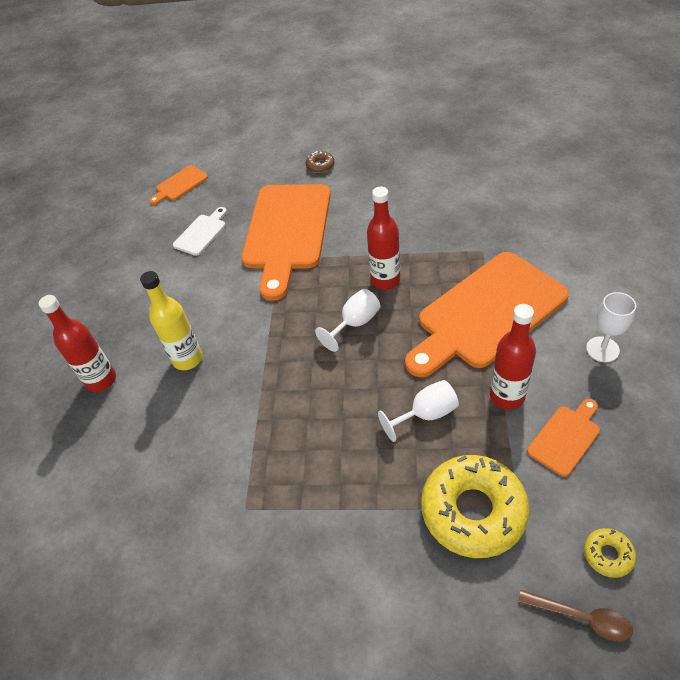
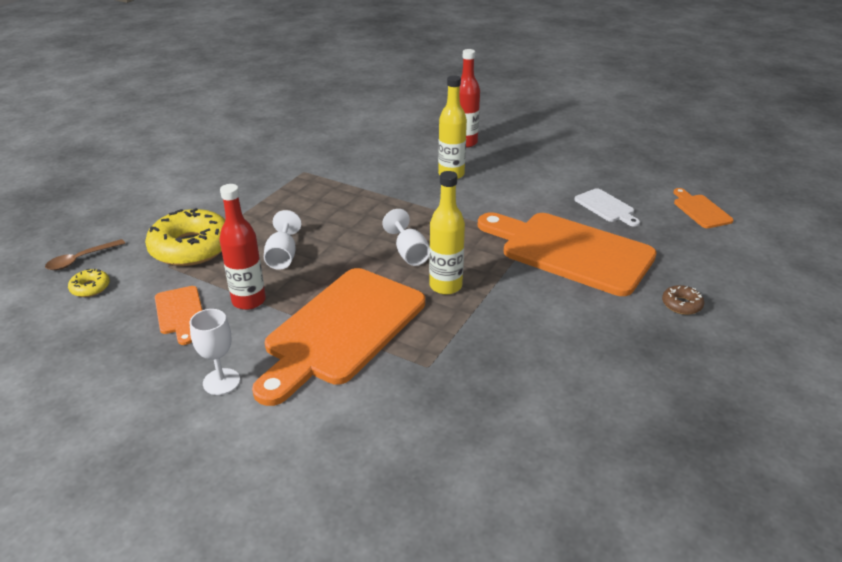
camera: 110 degrees right, 15 degrees down
red bottle [367,187,400,290] -> yellow bottle [429,171,465,295]
orange cutting board [405,252,569,377] -> orange cutting board turned 135 degrees counterclockwise [252,268,425,406]

